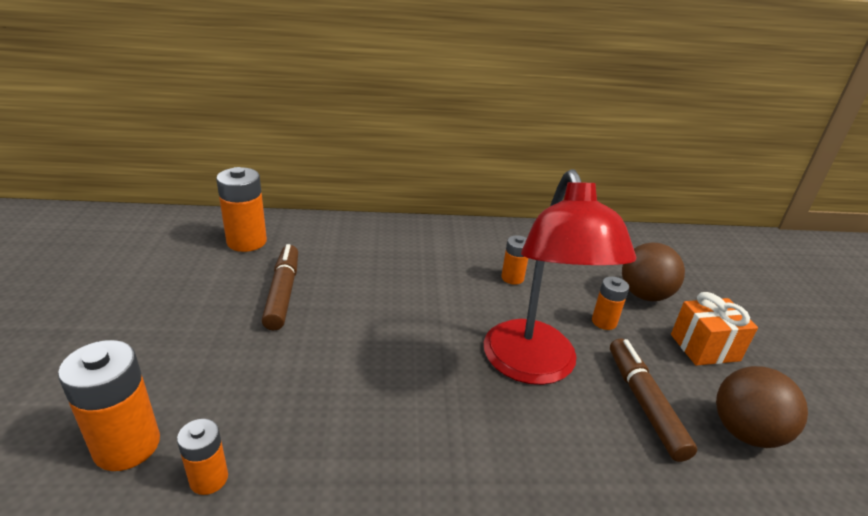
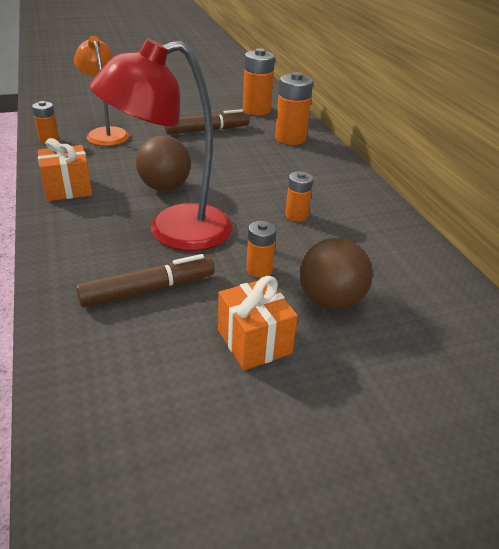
camera: 75 degrees right, 5 degrees up
orange battery [58,340,160,471] -> orange battery moved to [275,72,313,145]
brown ball [716,366,808,448] -> brown ball moved to [136,135,191,191]
none -> orange gift [38,138,92,201]
none -> orange lamp [74,36,129,146]

